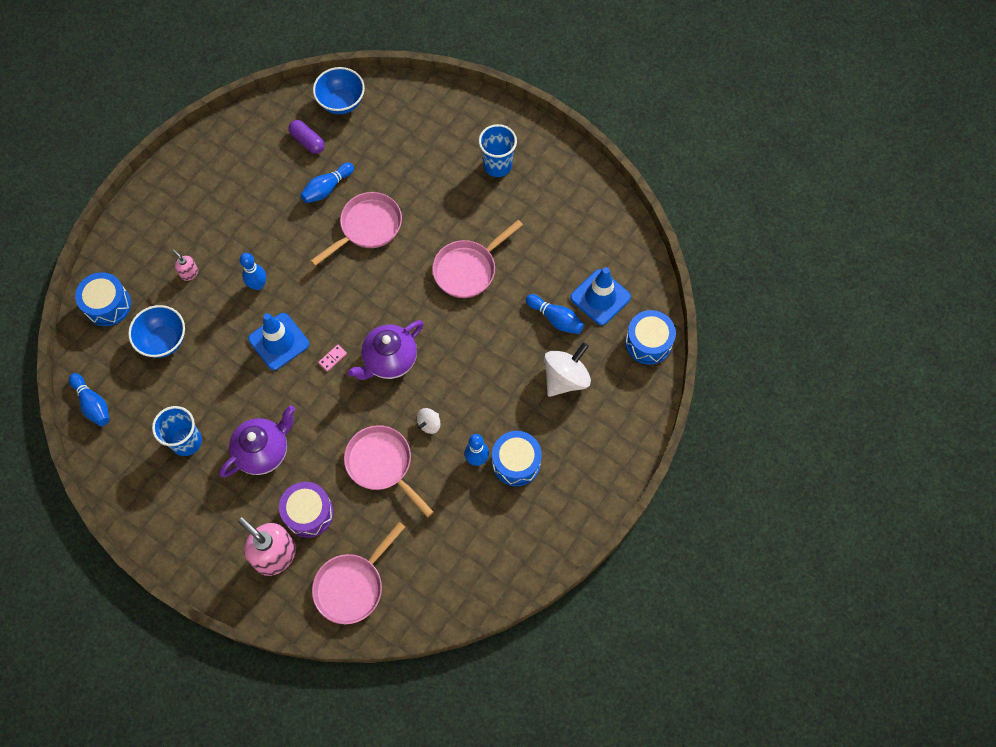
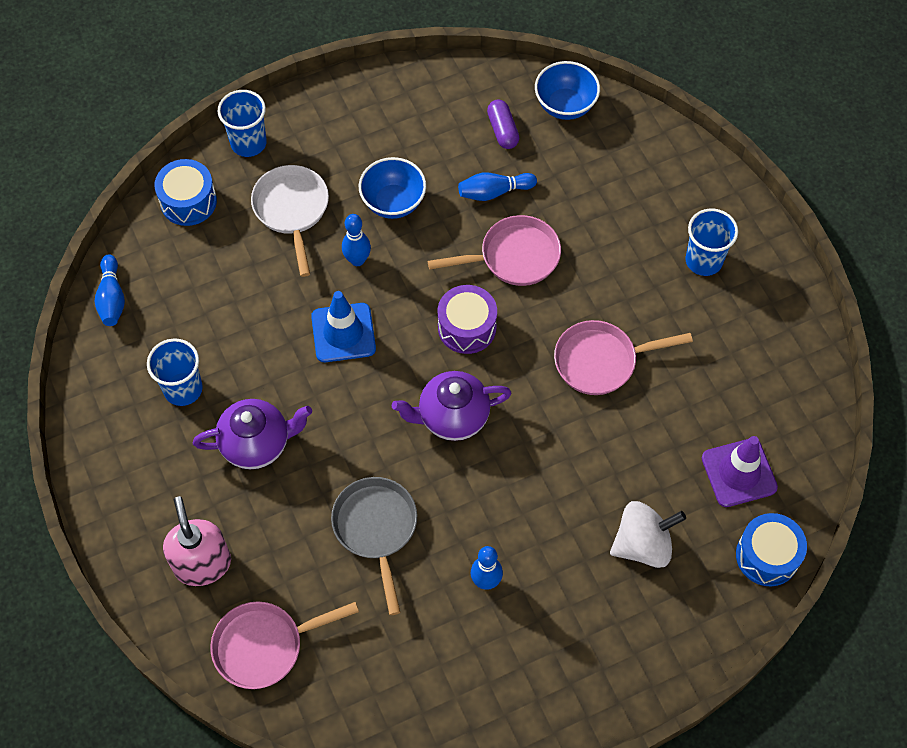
camera: 30 degrees right, 5 degrees down
blue bowl [128,305,185,358] -> blue bowl moved to [359,157,426,219]
pink soap dispenser [172,250,198,281] -> white pan [251,165,329,277]
purple drum [279,482,334,538] -> purple drum moved to [438,285,497,354]
pink domino [318,345,347,372] -> none
pink pan [344,425,434,517] -> grey pan [331,477,417,615]
white spinning top [417,408,441,434] -> none
blue drum [492,431,542,486] -> none
blue bowling pin [526,294,584,334] -> none
blue traffic cone [570,267,631,325] -> purple traffic cone [702,436,778,507]
none -> blue cup [217,90,267,157]

